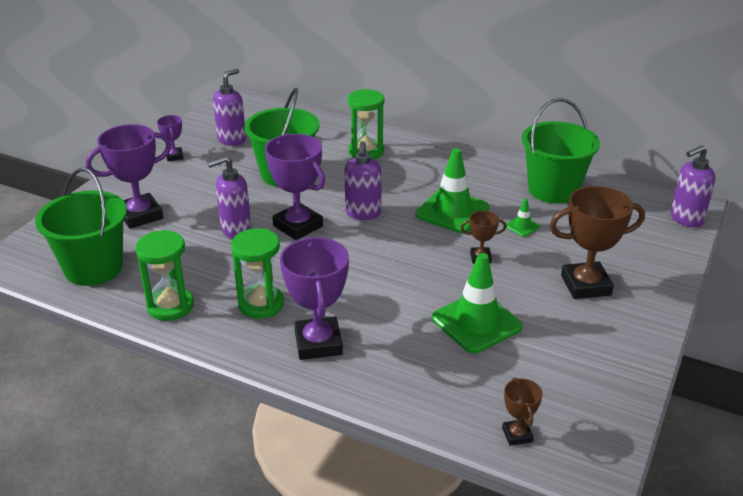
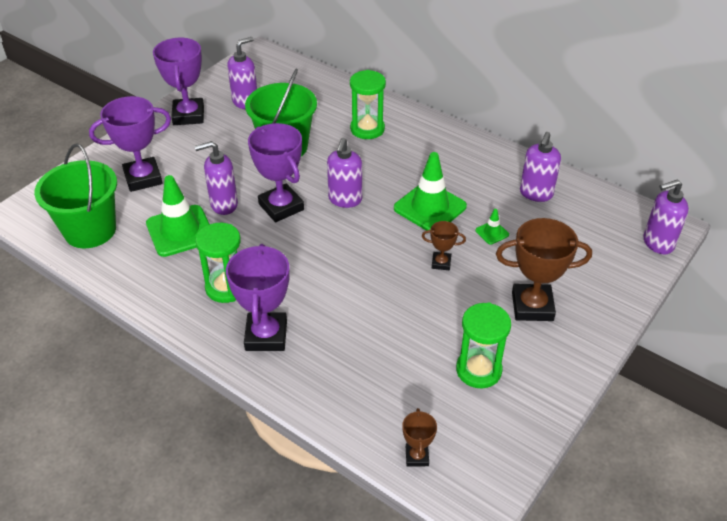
camera: 10 degrees right, 10 degrees up
green hourglass [135,230,194,321] -> green hourglass moved to [456,303,511,388]
purple trophy [157,115,184,161] -> purple trophy [153,38,204,125], size x1.99
green traffic cone [432,253,523,353] -> green traffic cone moved to [146,175,209,257]
green bucket [522,98,600,204] -> purple soap dispenser [520,132,561,202]

